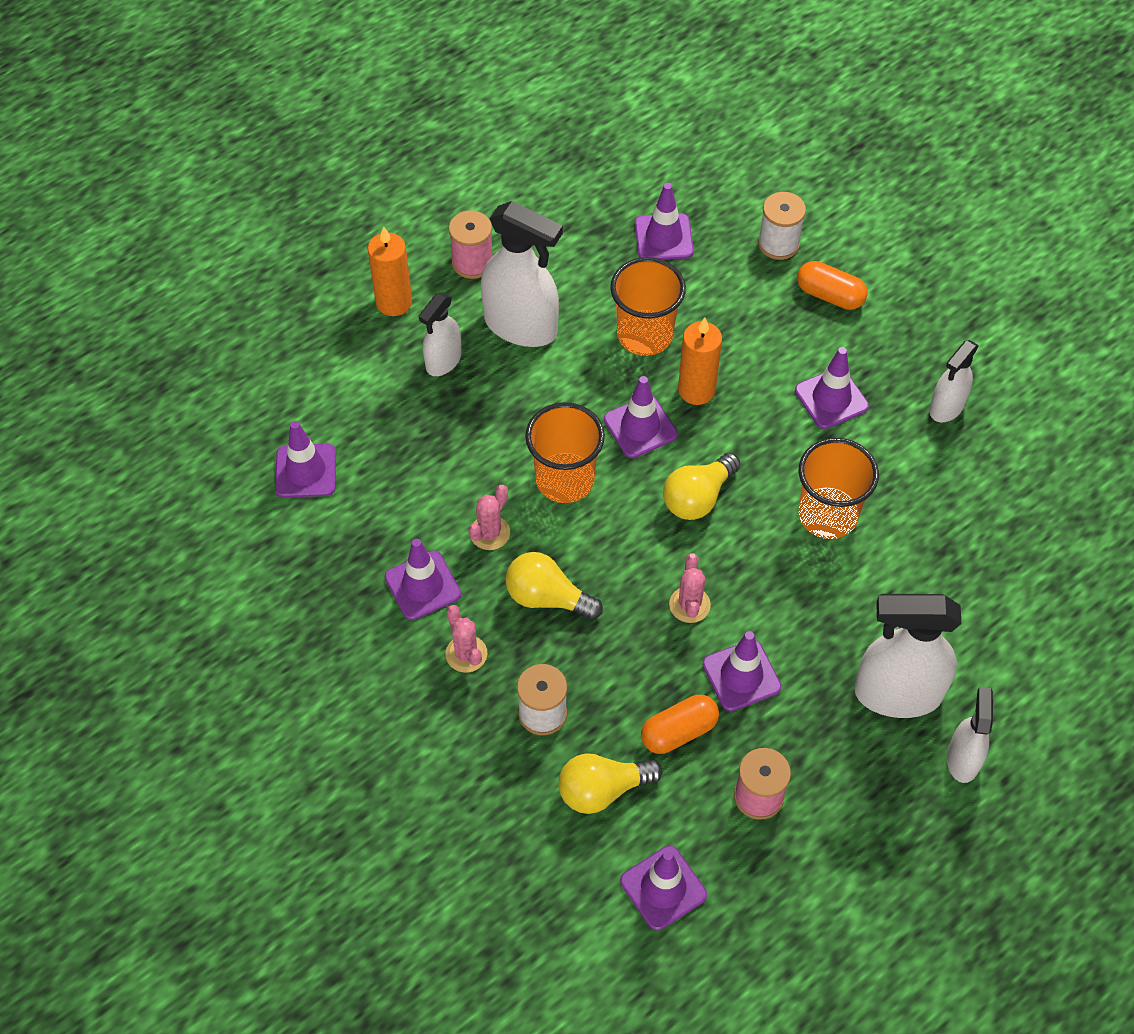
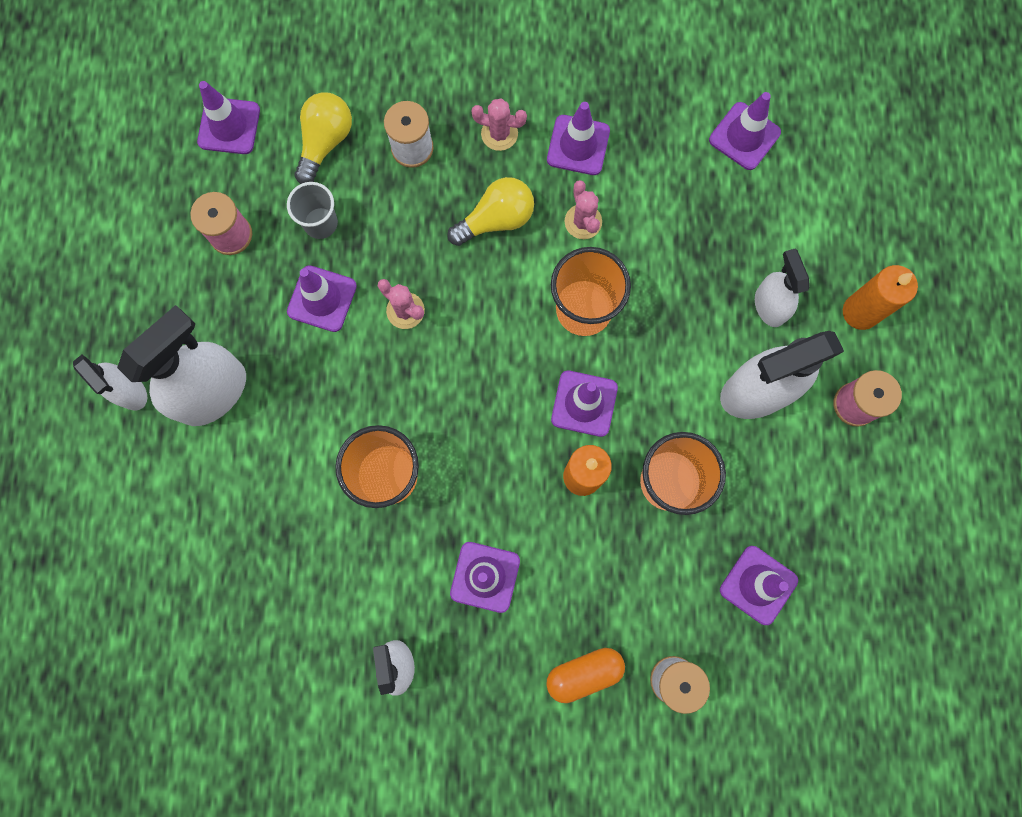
camera: 130 degrees right, 20 degrees up
orange capsule [641,695,719,754] -> grey cup [287,182,338,239]
yellow light bulb [663,452,741,520] -> none

